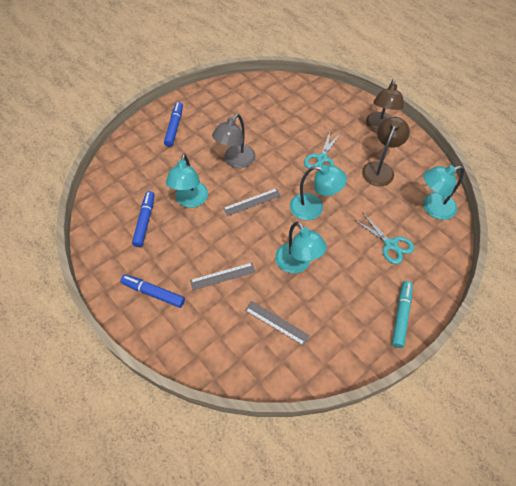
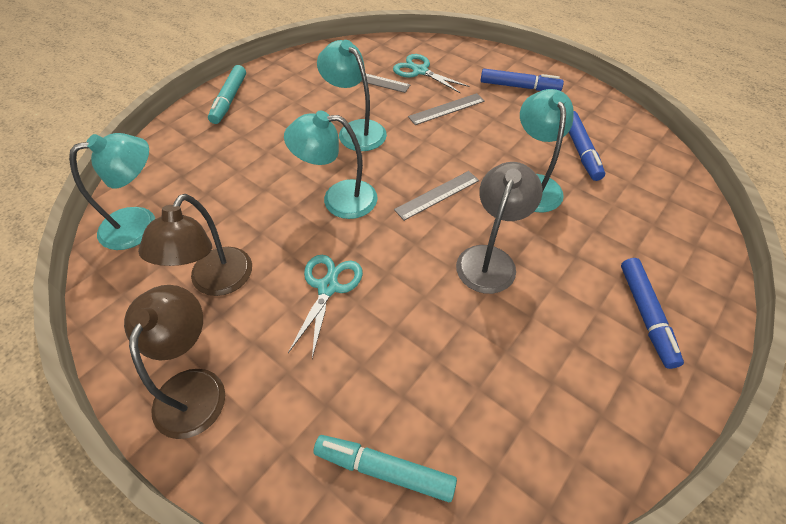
camera: 170 degrees right, 5 degrees down
turquoise scissors [354,212,414,264] -> turquoise scissors moved to [393,54,470,94]
none -> turquoise marker [313,435,457,502]

